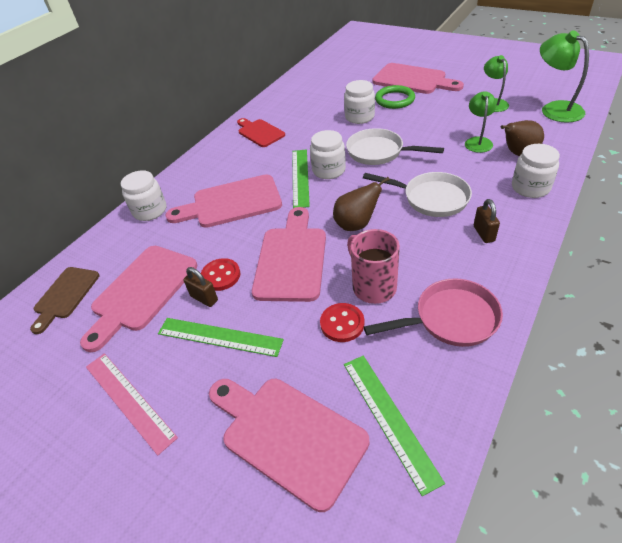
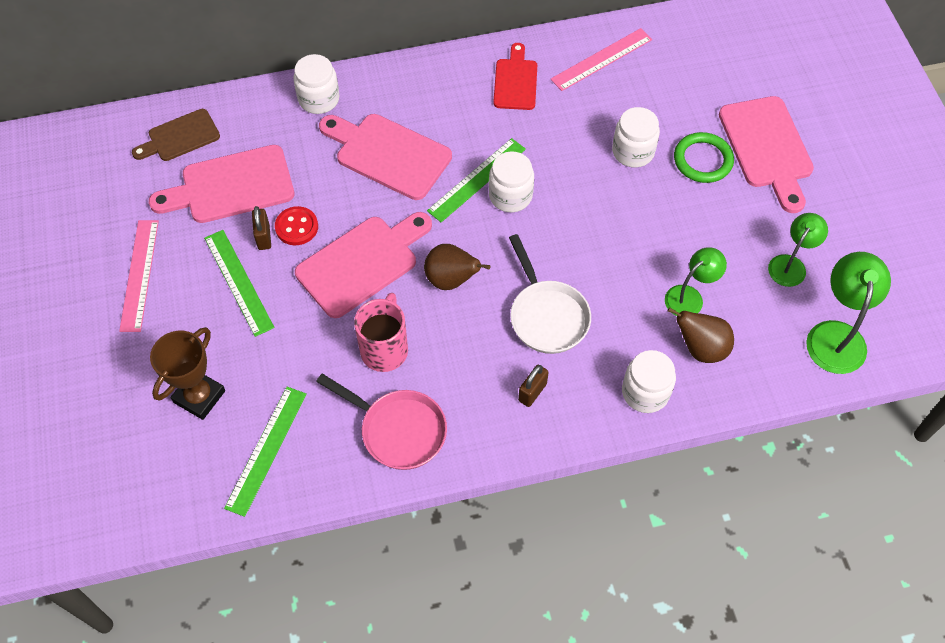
camera: 40 degrees right, 15 degrees up
pink cutting board [209,379,369,512] -> brown trophy [150,327,225,420]
red button [320,303,364,342] -> none
white pan [346,128,444,165] -> none
none -> pink ruler [551,28,652,91]

